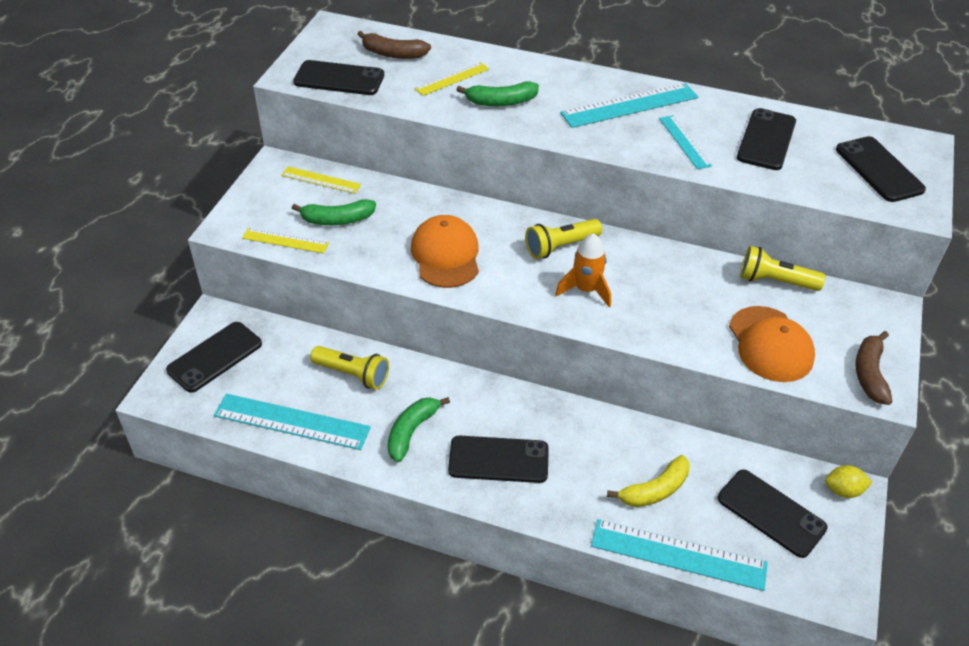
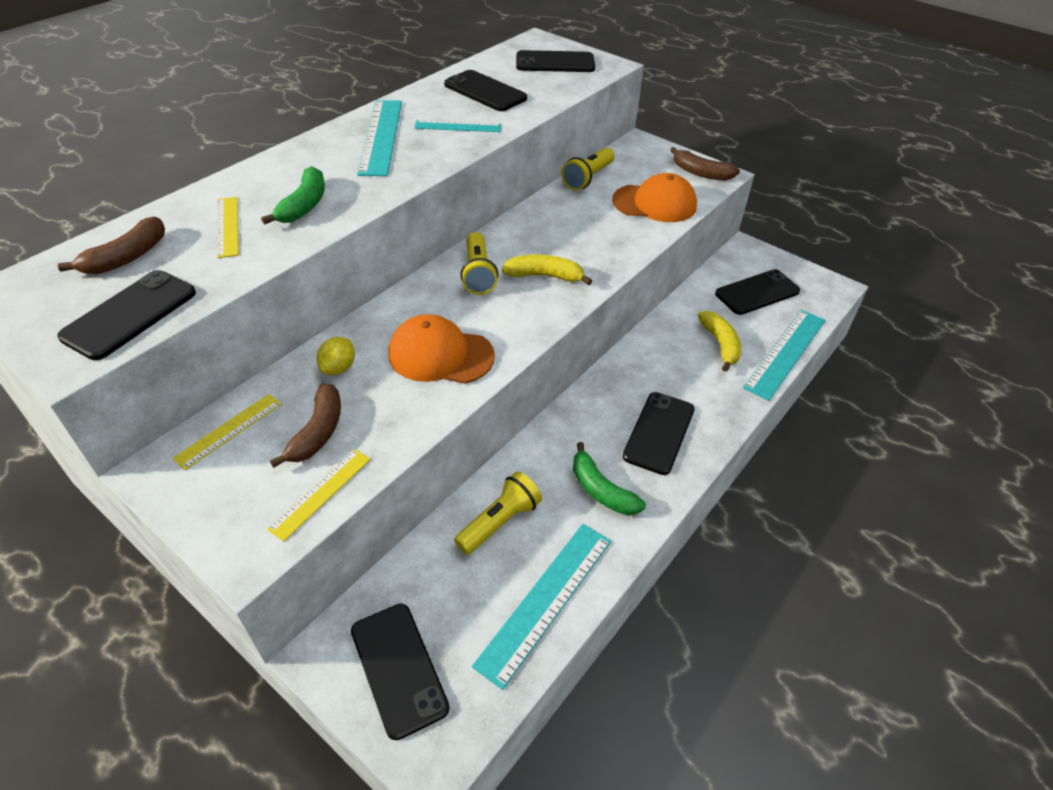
camera: 70 degrees left, 0 degrees up
green banana [292,199,376,225] -> brown banana [270,383,341,468]
orange rocket [555,233,611,308] -> yellow banana [502,254,592,285]
yellow lemon [825,465,872,498] -> yellow lemon moved to [317,337,355,375]

